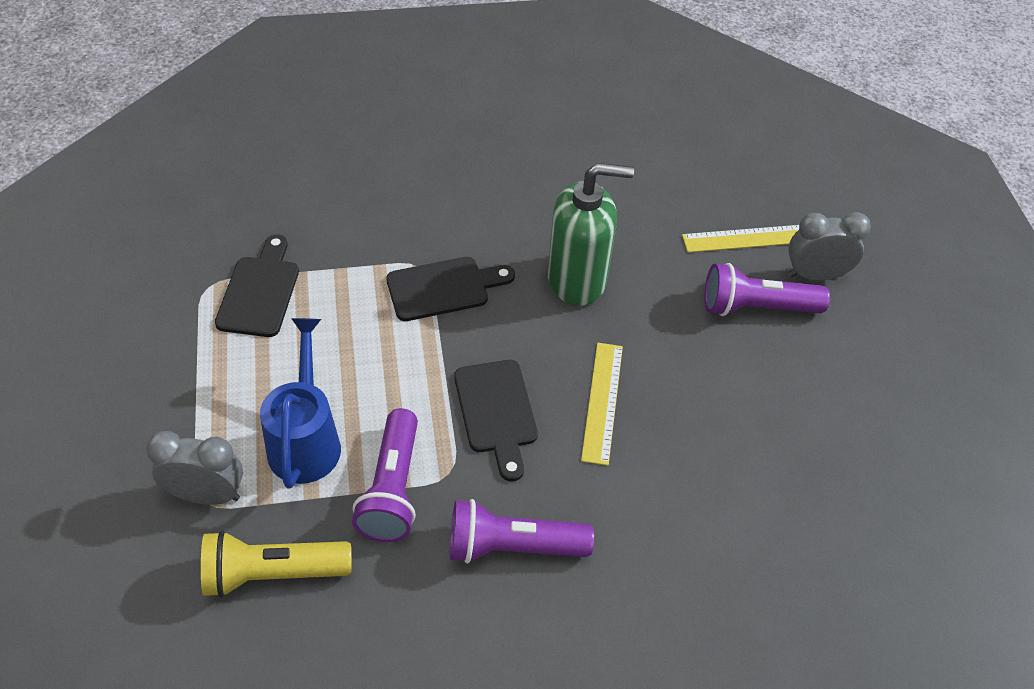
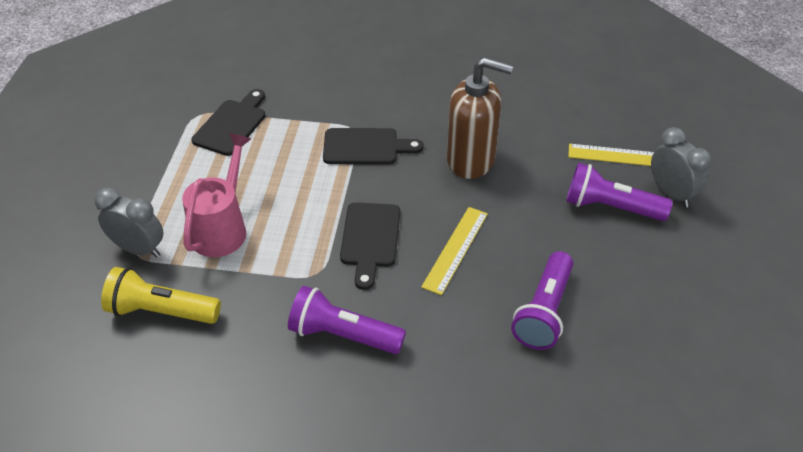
camera: 20 degrees right, 5 degrees down
blue watering can [260,318,341,489] -> pink watering can [182,133,251,257]
purple flashlight [352,408,418,542] -> purple flashlight moved to [511,251,573,350]
green soap dispenser [548,163,634,306] -> brown soap dispenser [447,57,513,179]
grey clock [788,212,871,281] -> grey clock turned 45 degrees clockwise [651,127,712,208]

